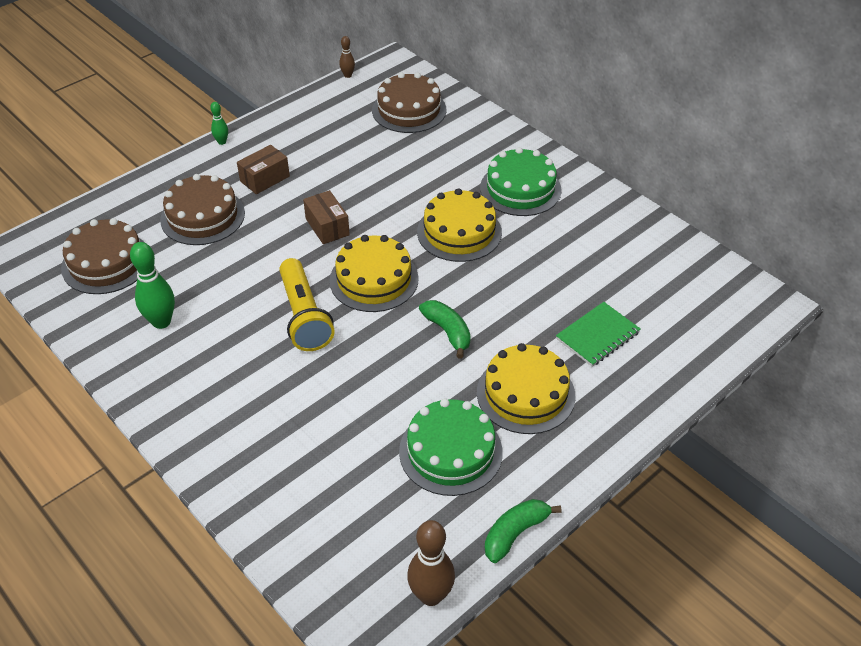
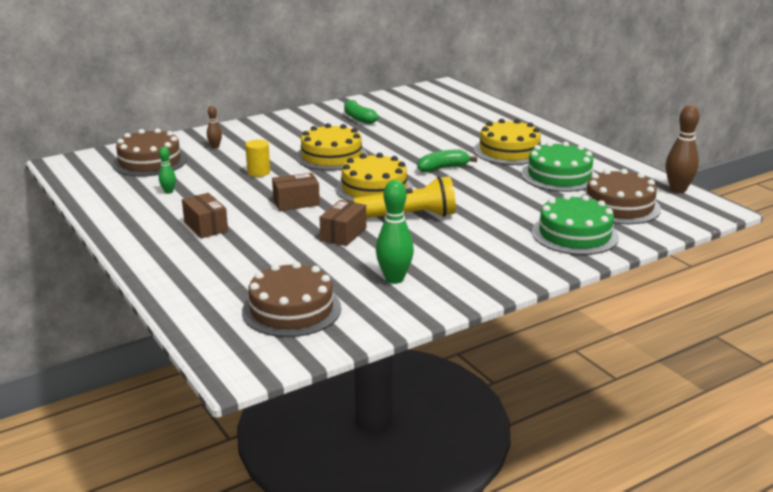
camera: 80 degrees left, 20 degrees down
brown cake [160,174,245,245] -> brown cake moved to [581,169,661,224]
green bowling pin [210,102,228,145] -> green bowling pin moved to [159,147,176,194]
brown bowling pin [339,36,355,78] -> brown bowling pin moved to [207,106,222,148]
green cake [480,147,562,216] -> green cake moved to [532,194,619,255]
green banana [485,499,561,563] -> green banana moved to [344,100,379,124]
green notebook [556,302,641,367] -> none
none -> yellow cylinder [245,140,270,177]
none -> brown box [320,200,366,246]

